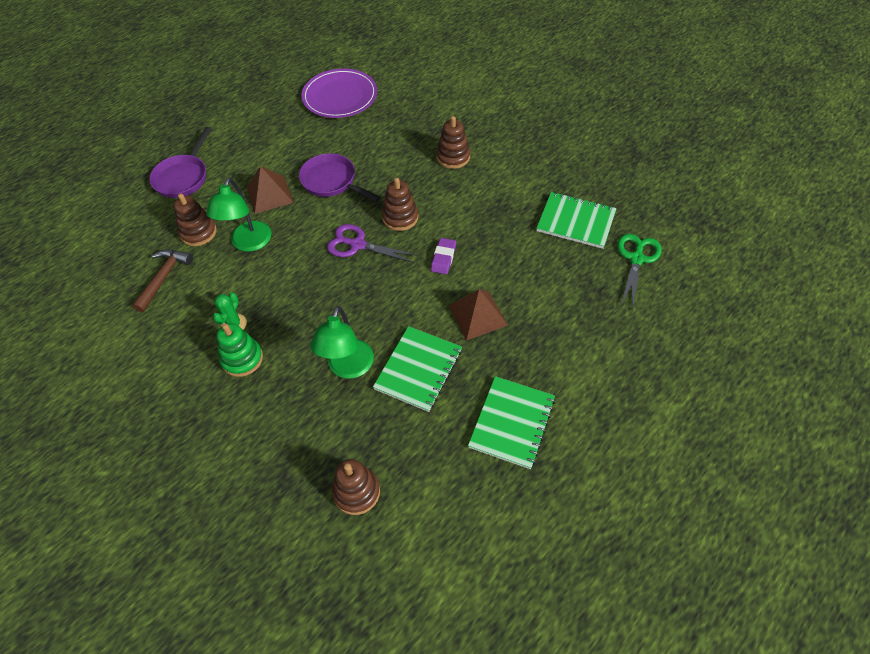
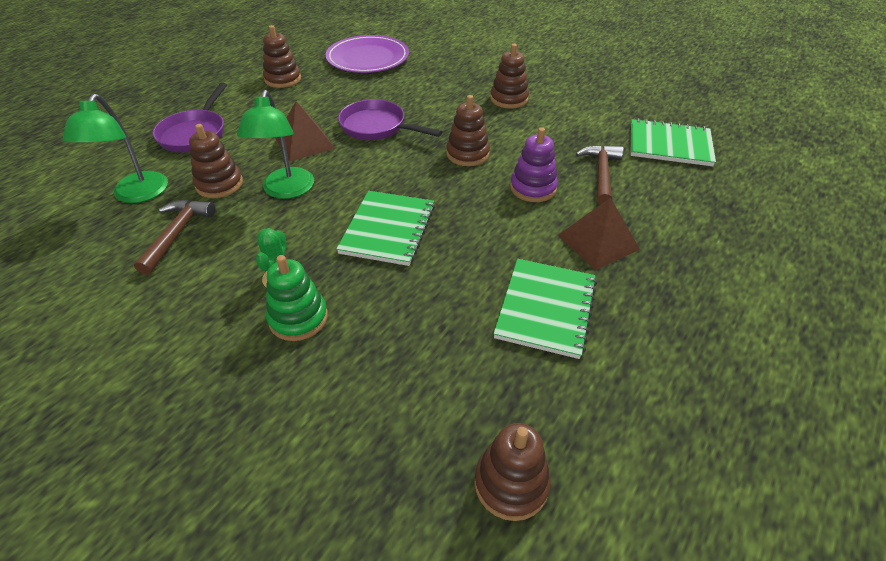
camera: 10 degrees left, 10 degrees down
green lamp [310,306,374,379] -> green lamp moved to [63,94,168,203]
purple scissors [327,224,418,263] -> none
purple eraser [431,238,456,274] -> purple stacking toy [510,127,558,202]
green notebook [468,376,555,469] -> green notebook moved to [336,191,435,266]
green scissors [618,234,662,310] -> none
none -> brown stacking toy [263,25,301,88]
none -> brown hammer [576,145,624,205]

